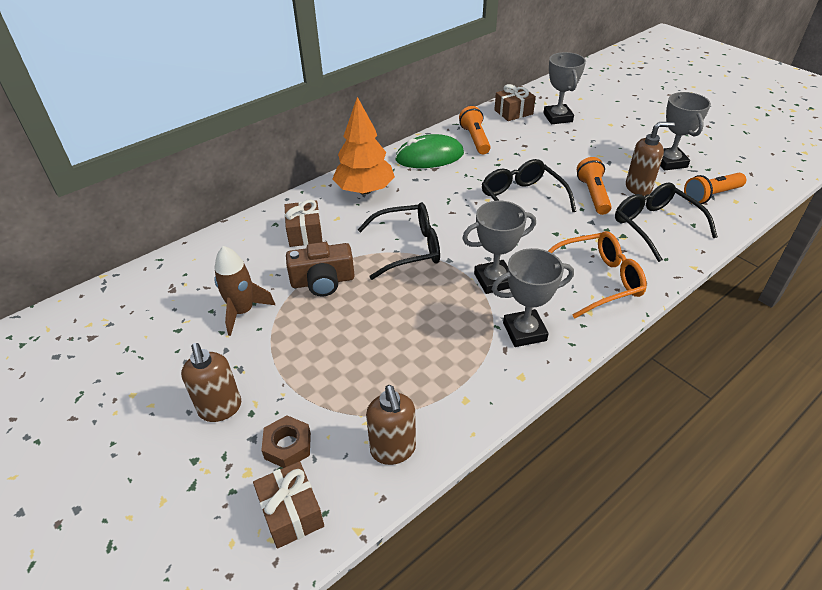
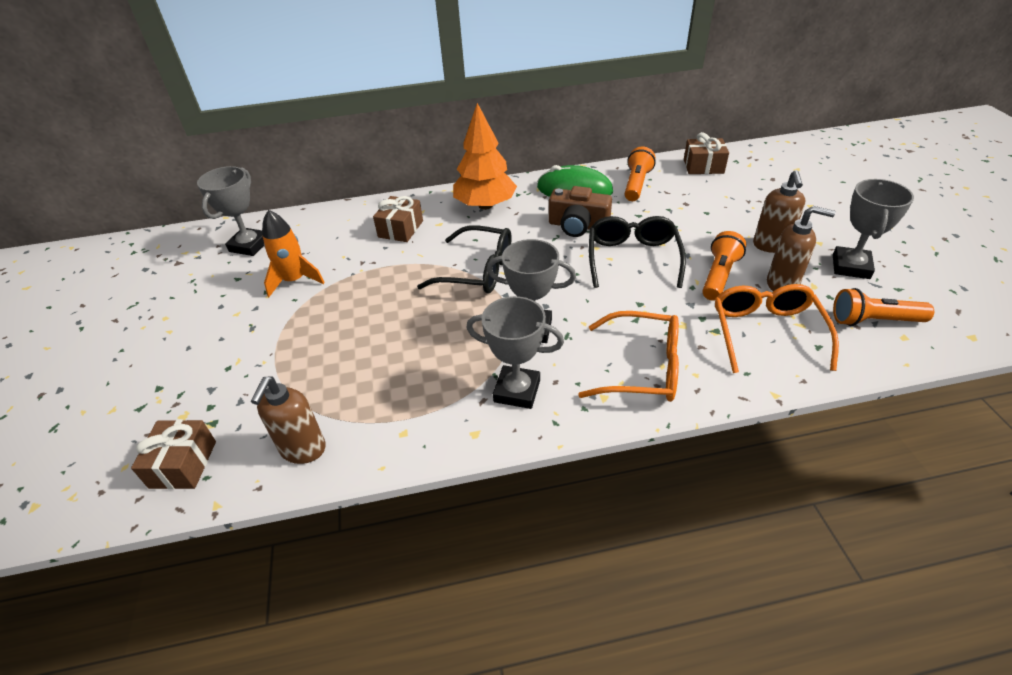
camera: 30 degrees right, 0 degrees up
brown soap dispenser [181,343,241,422] -> brown soap dispenser moved to [753,170,806,253]
brown rocket [214,246,275,336] -> orange rocket [262,210,325,297]
brown nut [261,415,311,468] -> none
brown camera [286,242,355,297] -> brown camera moved to [549,186,612,237]
grey trophy [544,52,586,124] -> grey trophy moved to [197,166,264,256]
black glasses [615,182,718,262] -> orange glasses [715,284,839,373]

